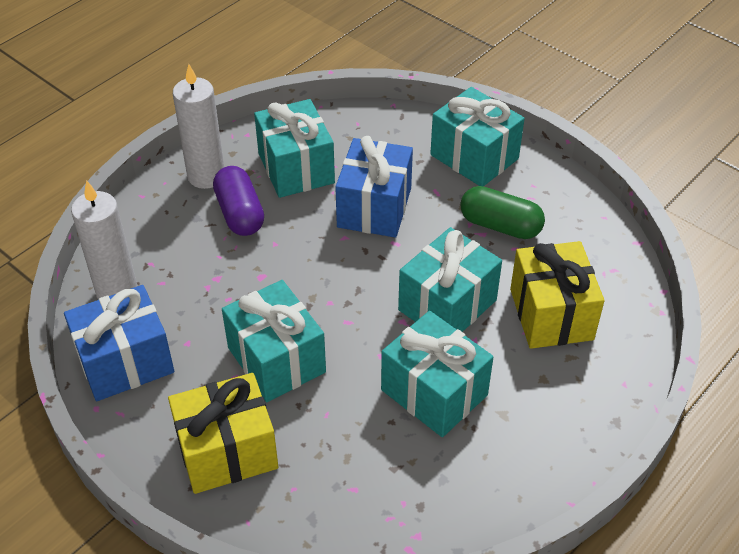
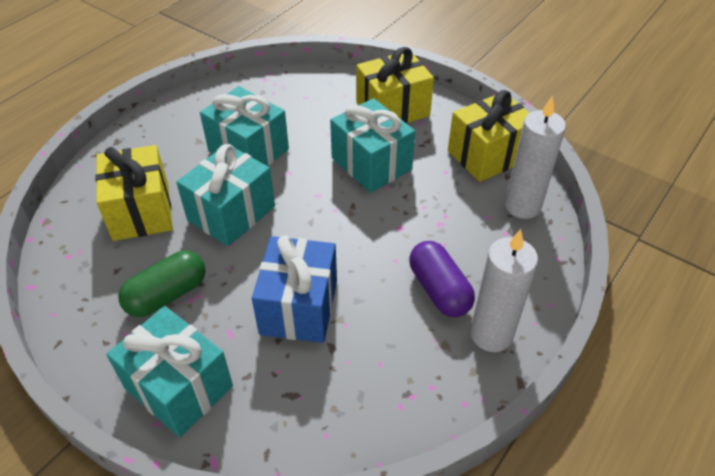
camera: 175 degrees right, 0 degrees up
blue gift [64,285,174,401] -> yellow gift [448,90,529,182]
turquoise gift [254,99,335,198] -> none
green capsule [460,186,545,239] -> green capsule turned 60 degrees counterclockwise [118,250,205,317]

